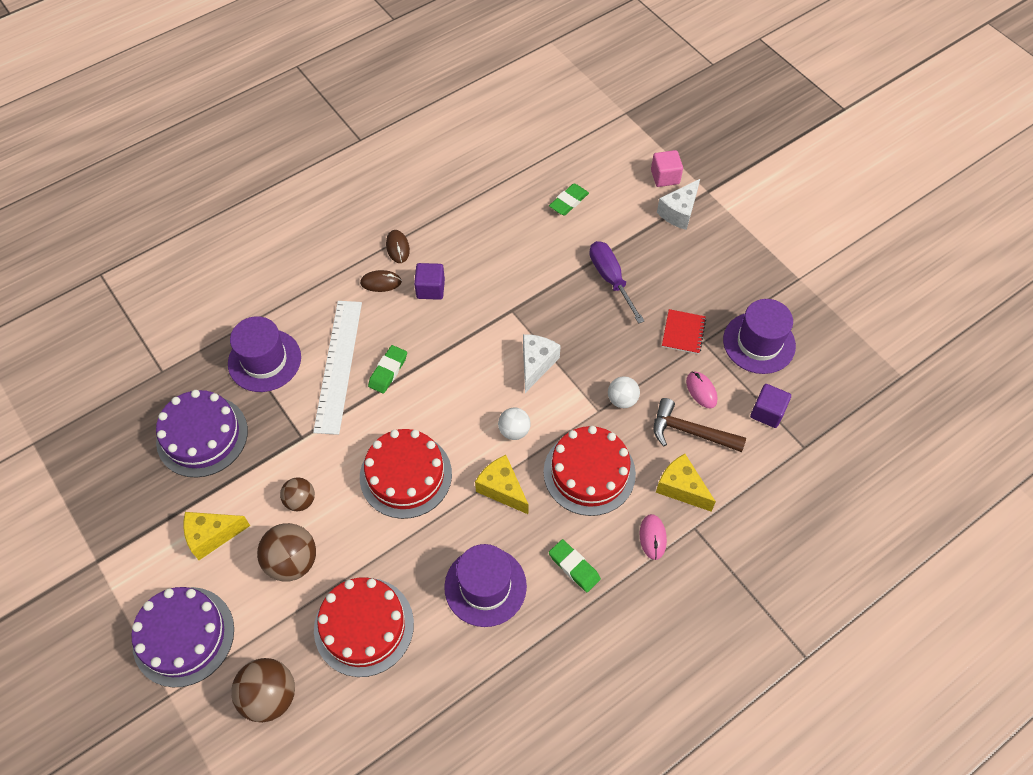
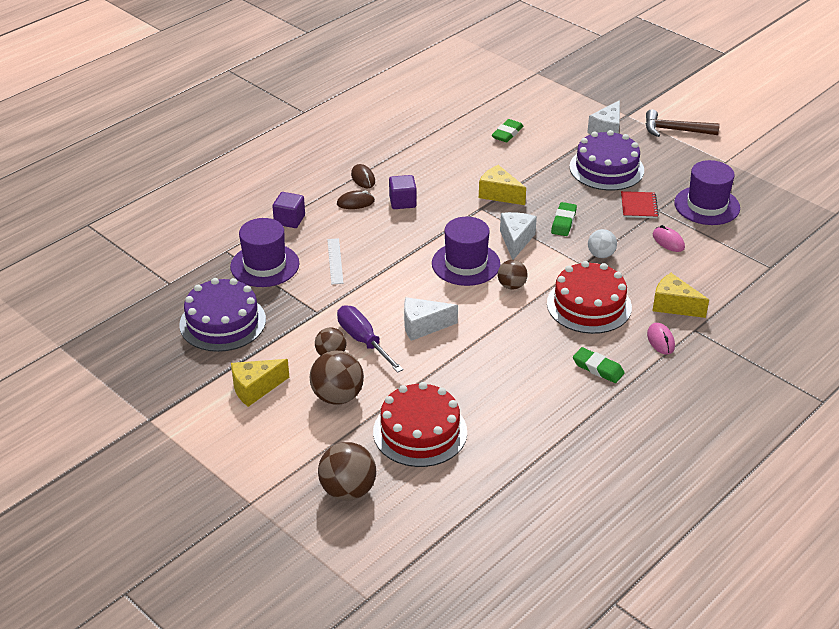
camera: 10 degrees left, 20 degrees down
purple cake [131,587,234,687] -> purple cake moved to [569,130,644,191]
white ruler [313,301,362,435] -> white ruler [327,238,344,284], size x0.50
red cake [360,429,452,519] -> white cheese [404,297,458,341]
green eraser [368,345,407,394] -> green eraser moved to [551,202,577,236]
purple hat [444,544,527,627] -> purple hat moved to [432,217,500,286]
yellow cheese [475,455,529,514] -> yellow cheese moved to [479,165,526,205]
white ball [498,408,531,440] -> brown ball [498,260,528,290]
purple screwdriver [589,241,644,324] -> purple screwdriver moved to [337,305,404,373]
pink cube [651,150,683,187] -> none
brown hammer [654,398,746,452] -> brown hammer moved to [646,109,720,137]
purple cube [750,384,791,428] -> purple cube moved to [272,192,305,228]

